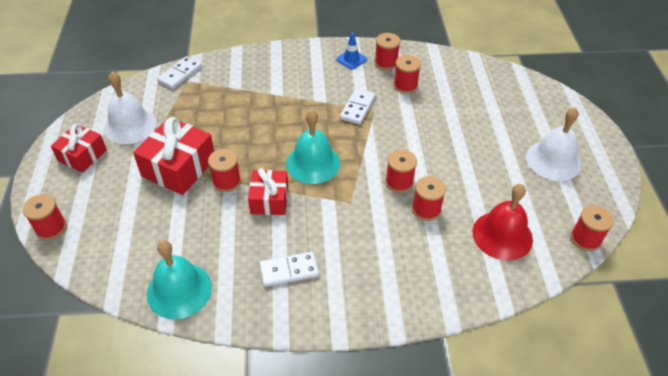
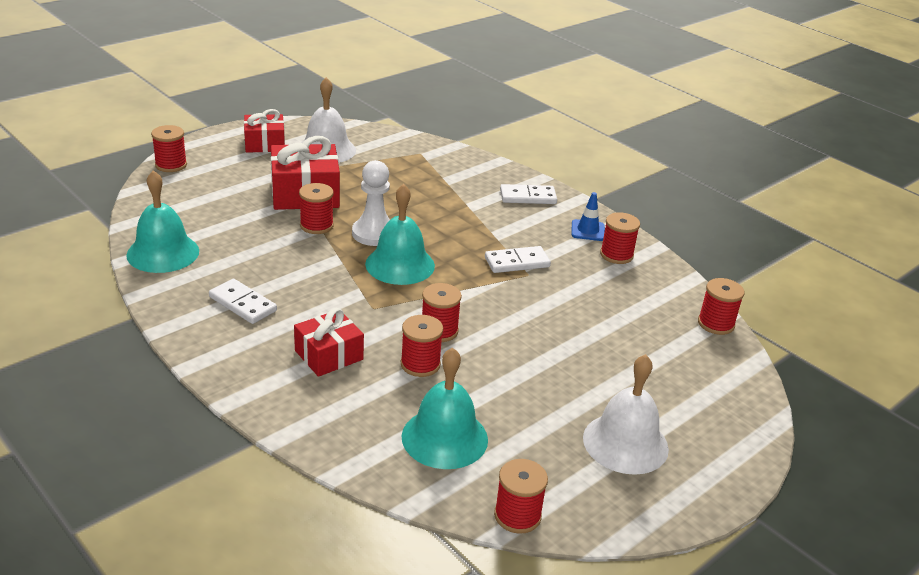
camera: 50 degrees right, 15 degrees down
white domino [157,56,202,89] -> white domino moved to [500,184,557,204]
red gift [248,168,288,215] -> red gift moved to [294,308,364,377]
red spool [393,55,421,94] -> red spool moved to [698,278,745,335]
red bell [472,184,533,261] -> turquoise bell [402,347,488,469]
none -> white pawn [352,160,390,246]

